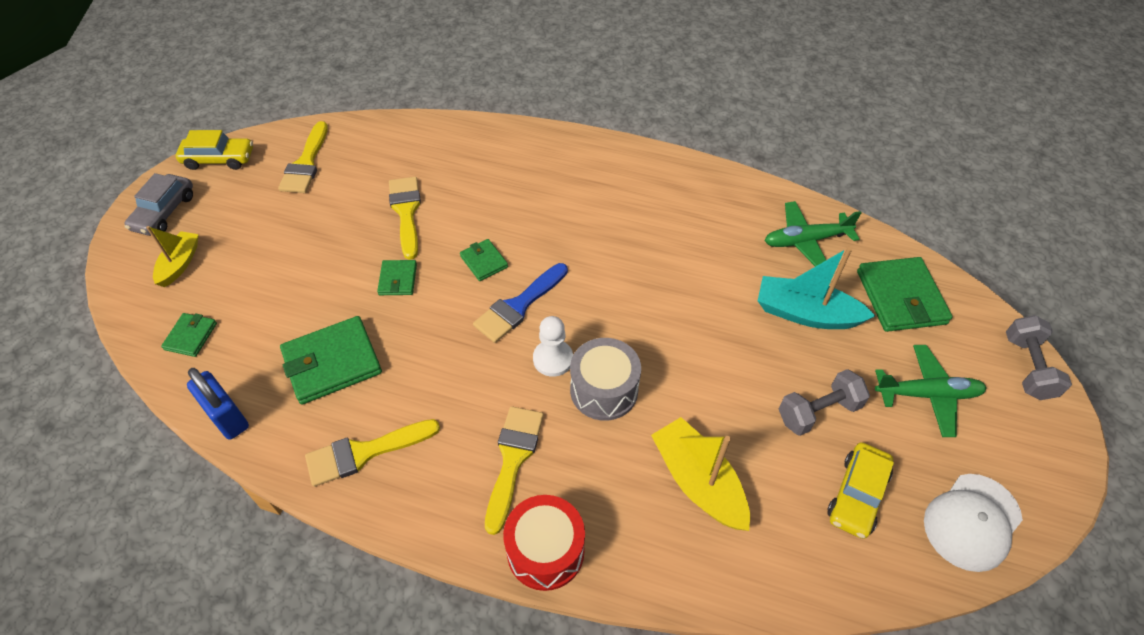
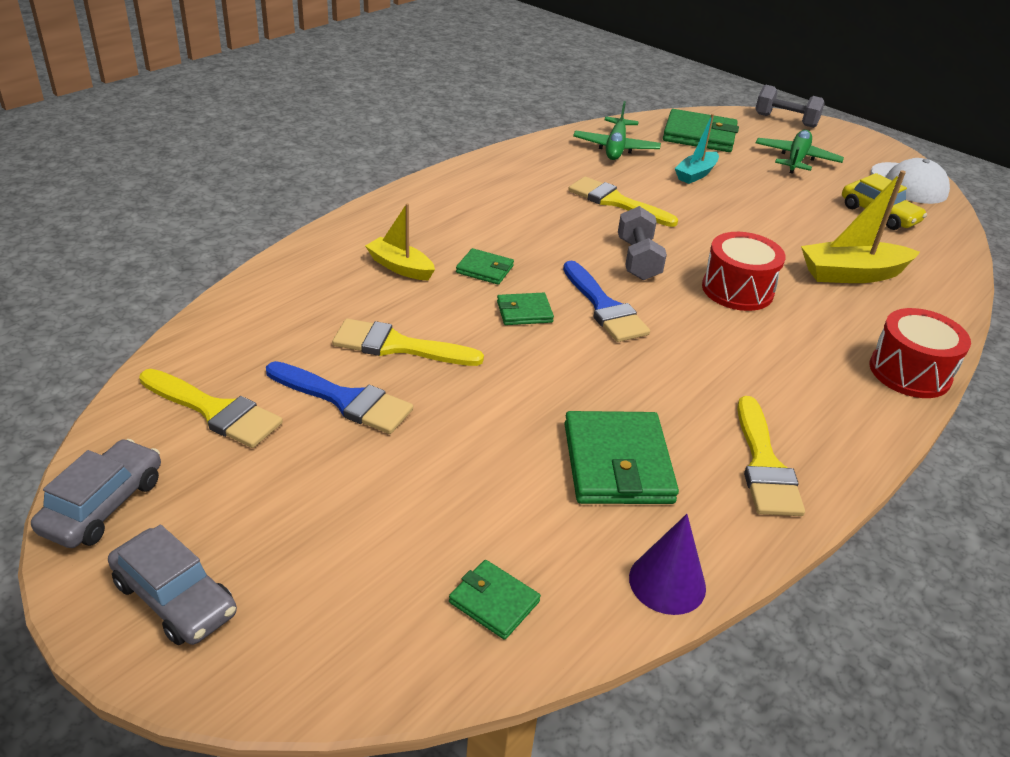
camera: 70 degrees left, 15 degrees down
yellow boat [146,226,199,287] -> yellow boat moved to [365,203,435,280]
yellow car [176,130,253,170] -> grey car [31,439,161,548]
blue padlock [187,368,249,440] -> purple cone [629,514,706,615]
green wallet [377,260,417,295] -> green wallet moved to [456,248,514,285]
yellow brush [485,406,544,535] -> yellow brush moved to [568,177,678,227]
white pawn [533,316,573,377] -> none
grey drum [570,338,641,421] -> red drum [702,232,786,311]
turquoise boat [758,247,875,329] -> turquoise boat [675,114,719,184], size x0.63
grey dumbbell [779,369,870,436] -> grey dumbbell moved to [618,206,667,280]
none -> blue brush [266,361,413,434]

